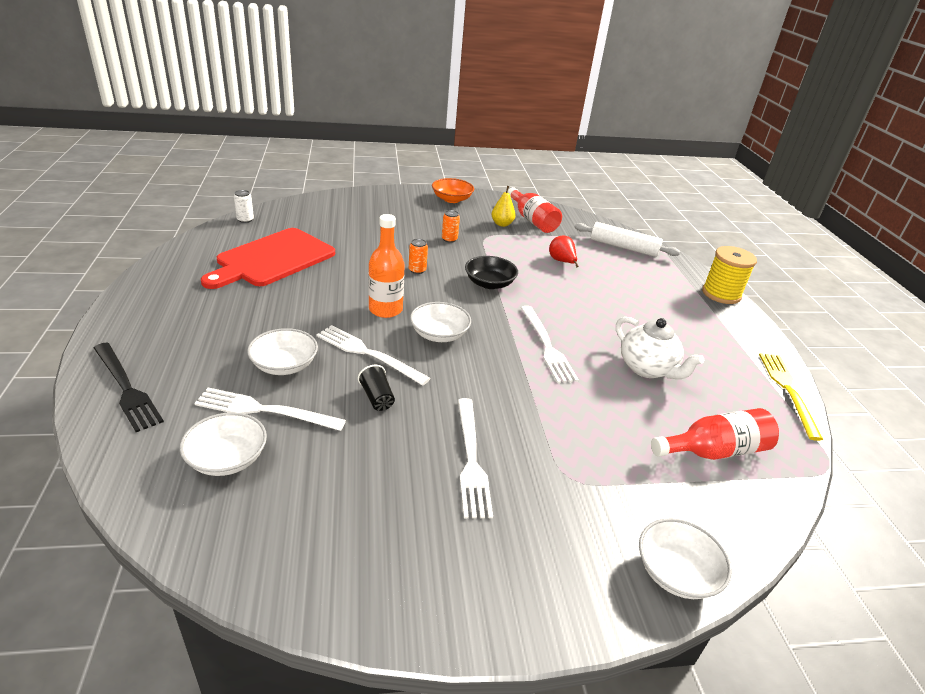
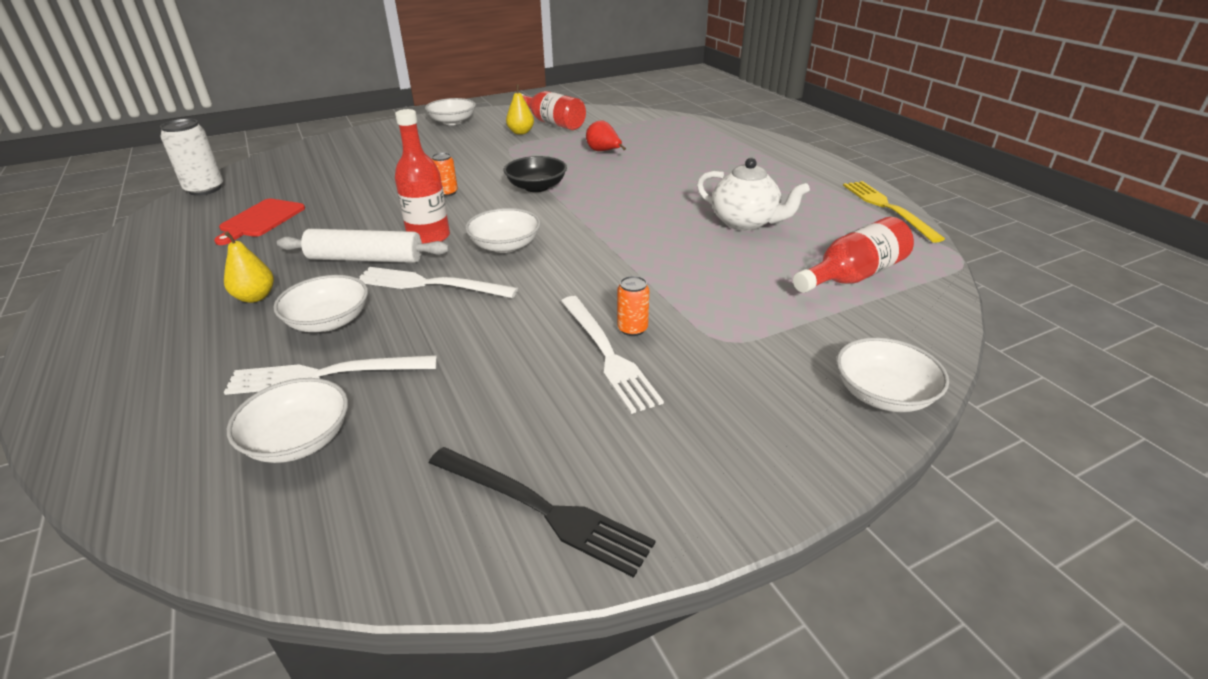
camera: 15 degrees left, 0 degrees up
black fork [94,343,164,432] -> black fork moved to [429,447,655,578]
red cutting board [201,228,335,289] -> red cutting board [214,199,305,245], size x0.55
white can [234,190,254,223] -> white can [160,119,223,196], size x1.76
black cup [358,365,395,411] -> none
orange bottle [368,214,405,318] -> red bottle [395,109,450,243]
orange bowl [432,178,474,203] -> white bowl [425,98,476,125]
orange can [442,210,460,243] -> orange can moved to [617,276,649,336]
white fork [521,306,579,383] -> none
white rolling pin [575,222,680,257] -> white rolling pin moved to [277,229,449,263]
yellow spool [702,246,757,304] -> none
none -> yellow pear [224,231,274,303]

